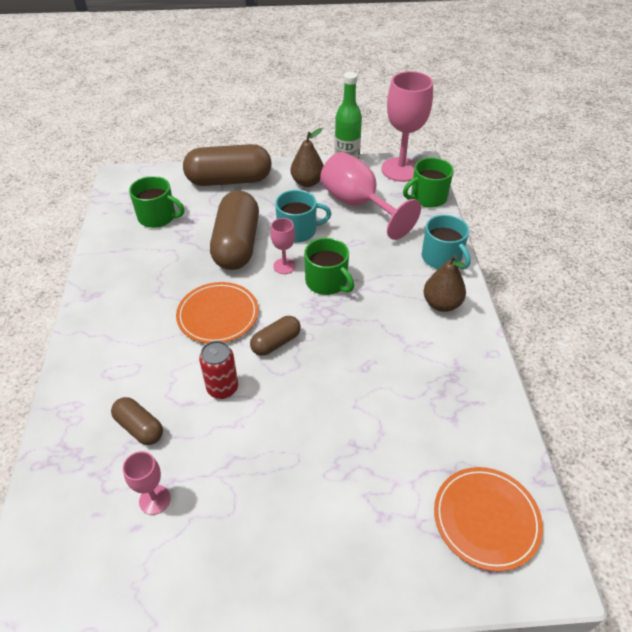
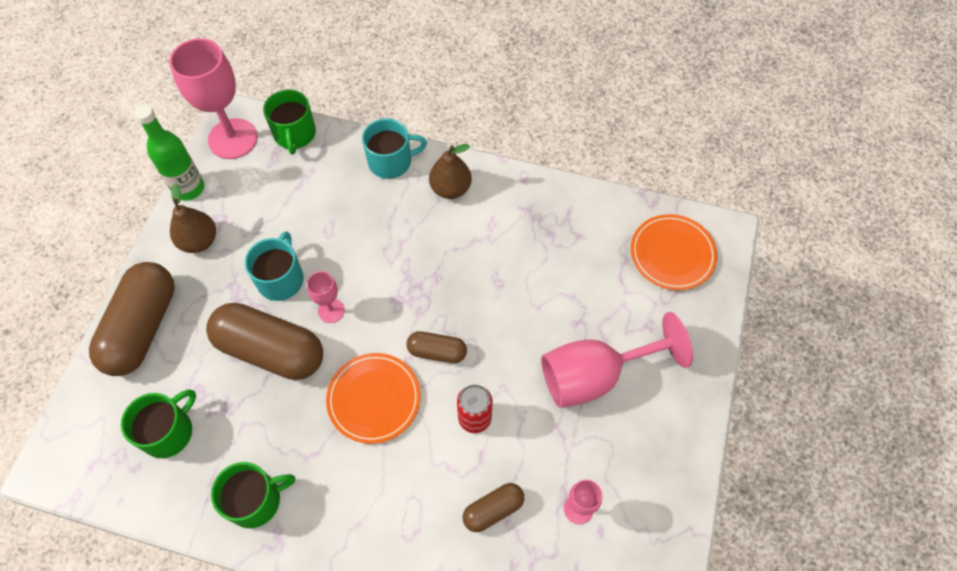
camera: 70 degrees left, 15 degrees up
brown capsule [250,316,301,356] -> brown capsule turned 60 degrees counterclockwise [406,331,467,363]
green mug [304,238,354,295] -> green mug moved to [211,462,295,528]
pink goblet [320,152,421,240] -> pink goblet moved to [541,312,693,408]

